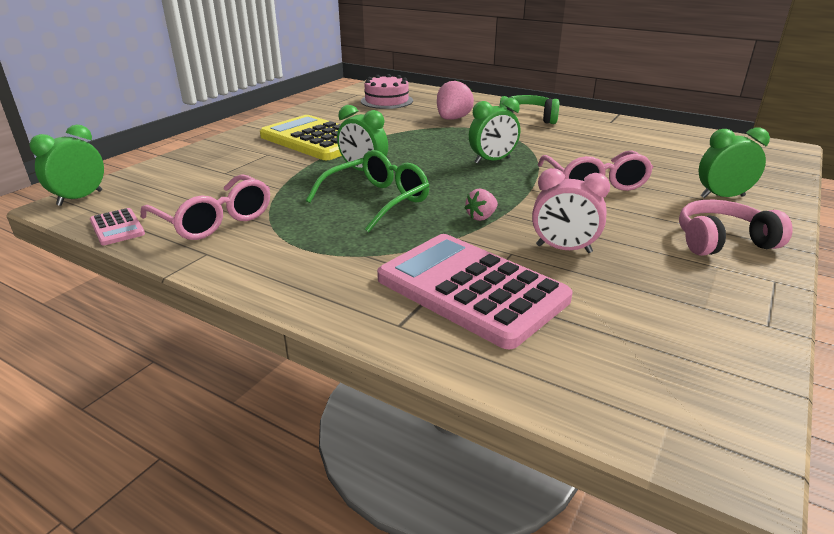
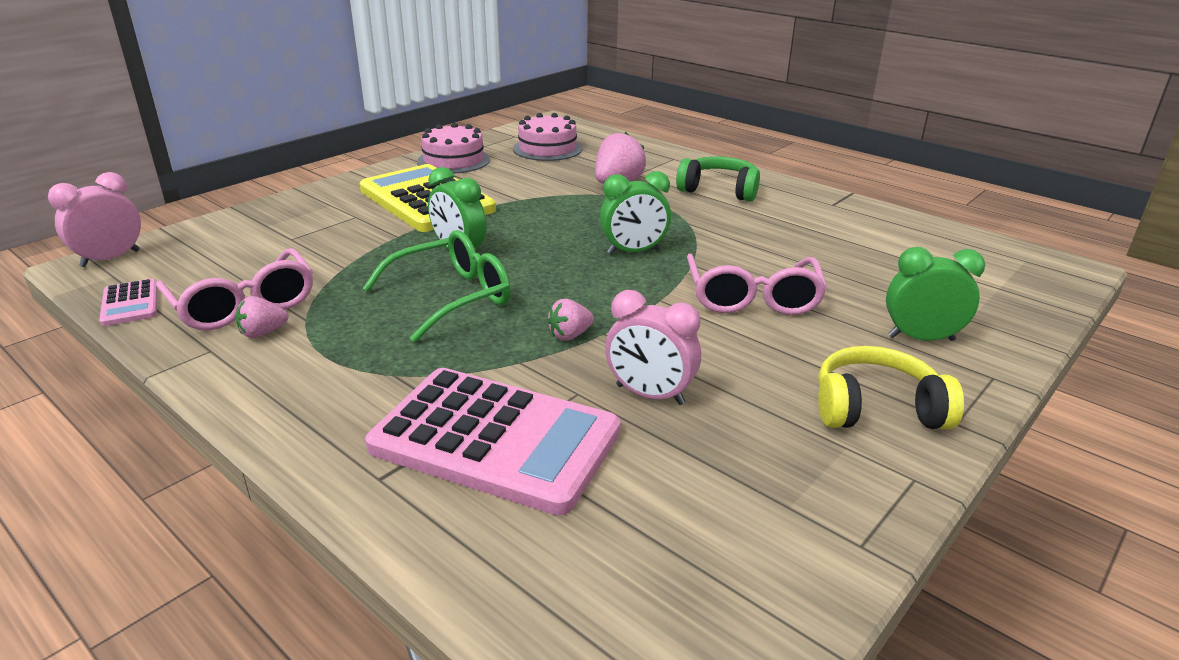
camera: 10 degrees right, 0 degrees up
green clock [29,124,104,206] -> pink clock [48,172,141,267]
pink calculator [377,234,573,350] -> pink calculator turned 150 degrees clockwise [365,368,621,515]
pink headphones [679,200,793,256] -> yellow headphones [818,346,964,429]
none -> pink strawberry [236,296,288,338]
none -> pink cake [417,123,490,173]

